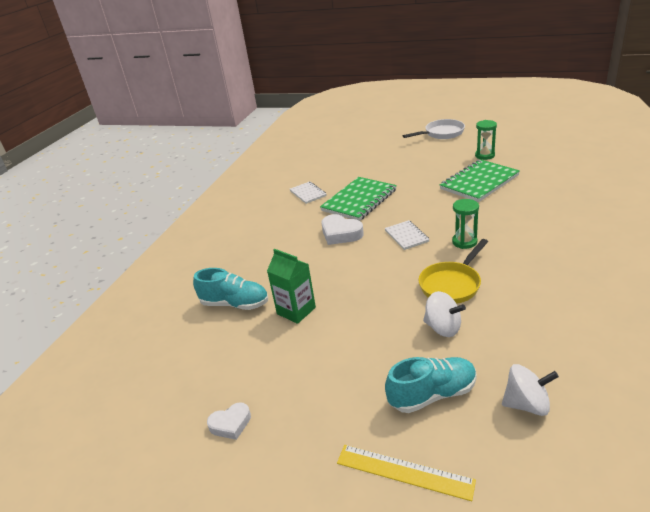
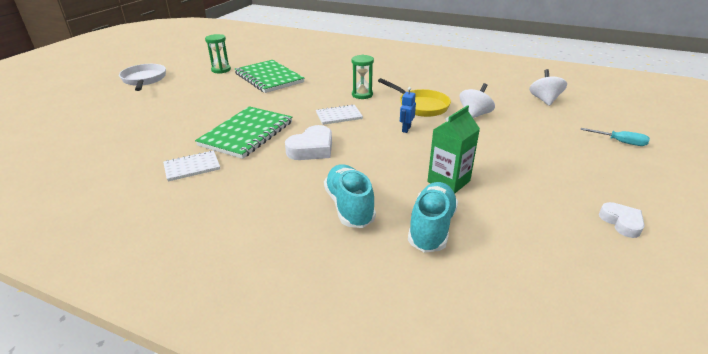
camera: 90 degrees left, 0 degrees up
green notebook [320,177,397,221] -> green notebook turned 75 degrees clockwise [195,106,292,159]
yellow ruler [337,445,476,501] -> turquoise screwdriver [581,128,650,146]
turquoise shoe [385,357,477,413] -> turquoise shoe moved to [324,164,376,228]
none -> blue robot [400,87,416,133]

